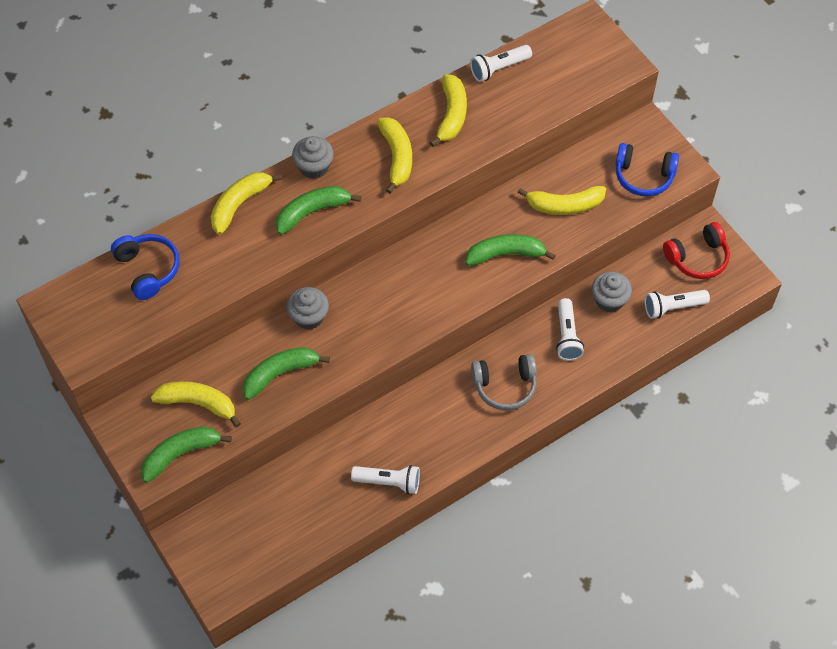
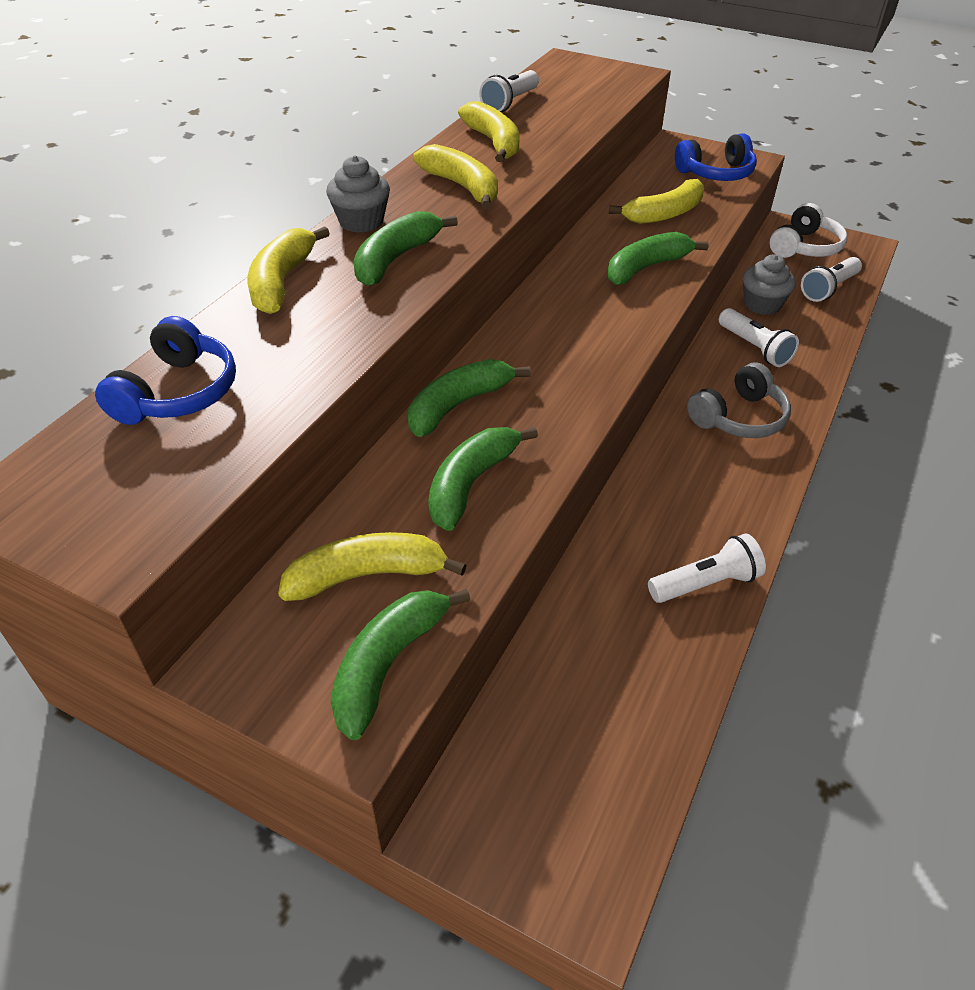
camera: 30 degrees left, 15 degrees down
blue headphones [111,234,180,300] -> blue headphones turned 75 degrees clockwise [95,316,236,425]
grey cupcake [287,287,329,330] -> green banana [408,359,531,437]
red headphones [663,222,730,279] -> white headphones [770,203,848,258]

